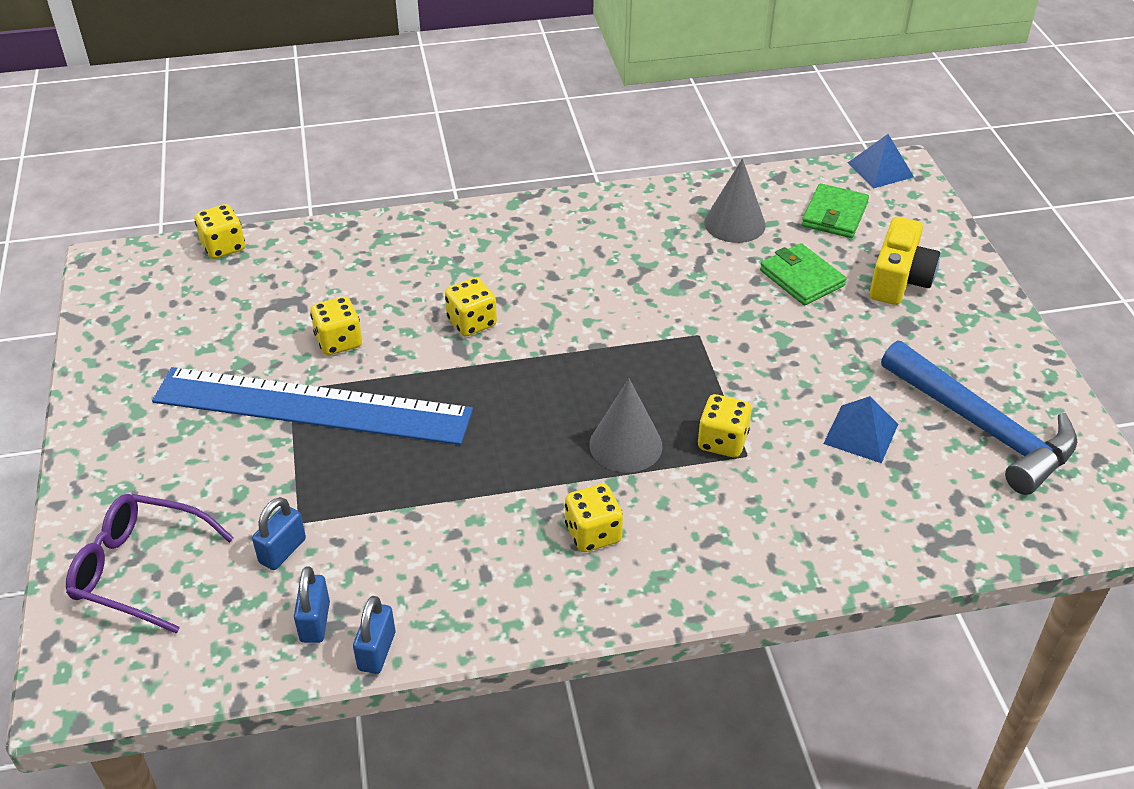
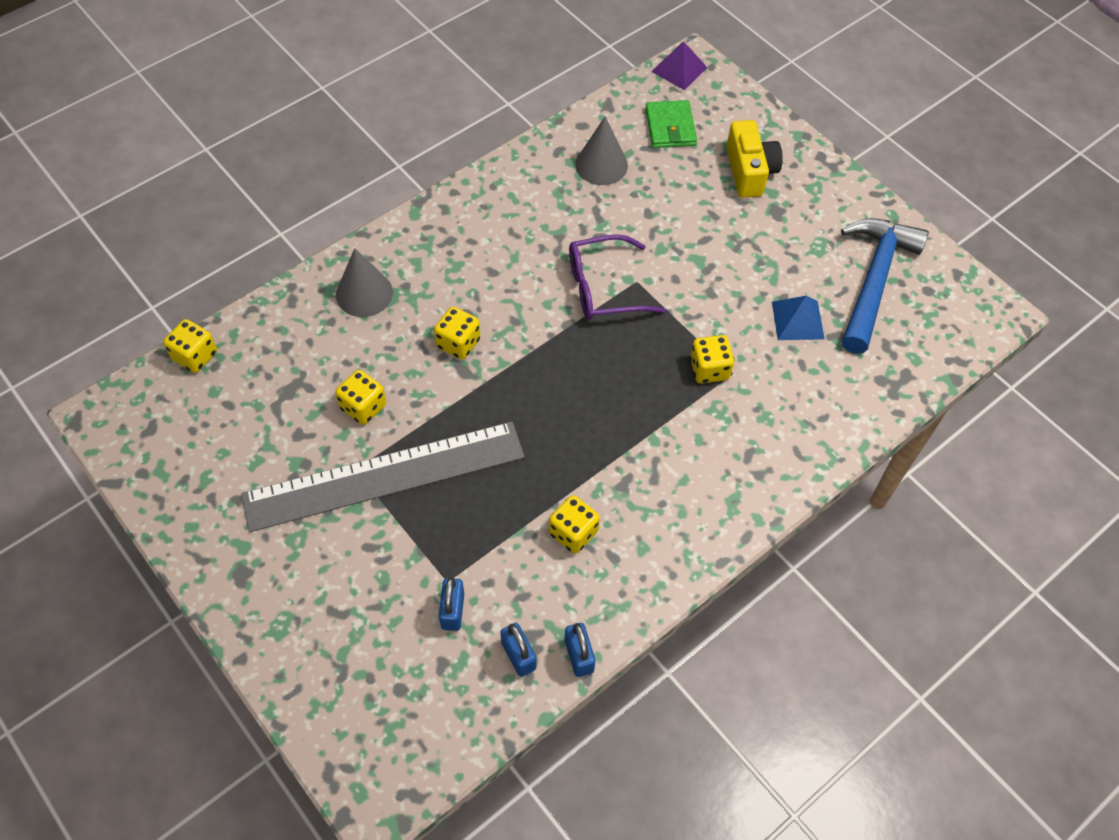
camera: 30 degrees left, 15 degrees up
purple glasses [66,494,234,634] -> purple glasses moved to [569,234,666,320]
blue ruler [152,367,473,445] -> grey ruler [241,422,525,532]
yellow dice [565,484,623,552] -> yellow dice moved to [549,495,600,554]
grey cone [589,379,663,473] -> grey cone moved to [336,248,393,317]
green wallet [760,243,846,306] -> none
blue pyramid [848,134,914,189] -> purple pyramid [651,41,708,90]
blue hammer [881,340,1077,495] -> blue hammer turned 90 degrees counterclockwise [841,218,929,354]

